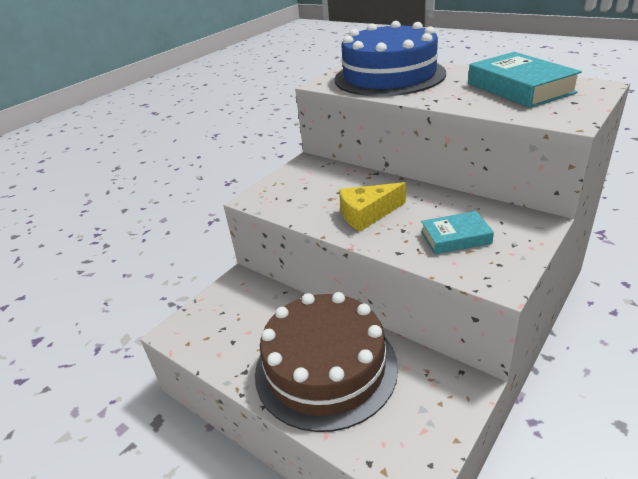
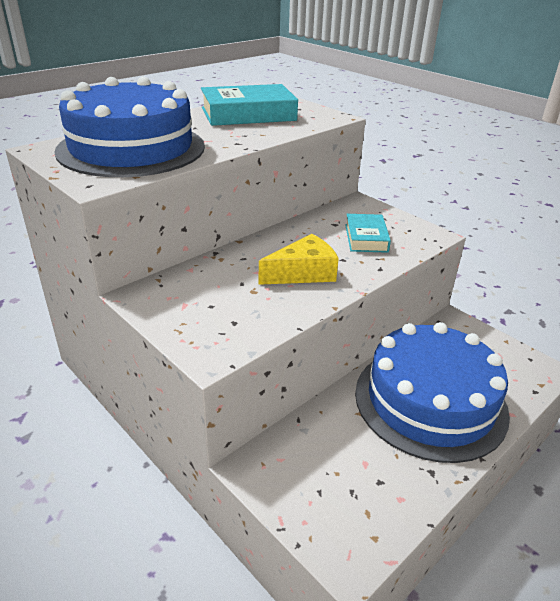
camera: 85 degrees left, 0 degrees up
brown cake [255,292,398,432] -> blue cake [355,322,510,463]
yellow cheese [339,182,406,231] -> yellow cheese turned 105 degrees counterclockwise [259,234,339,285]

